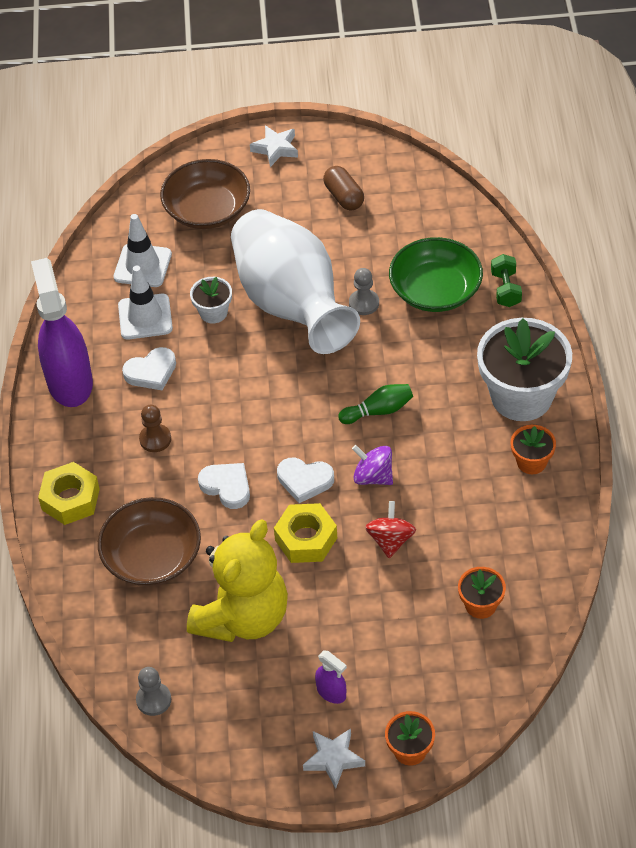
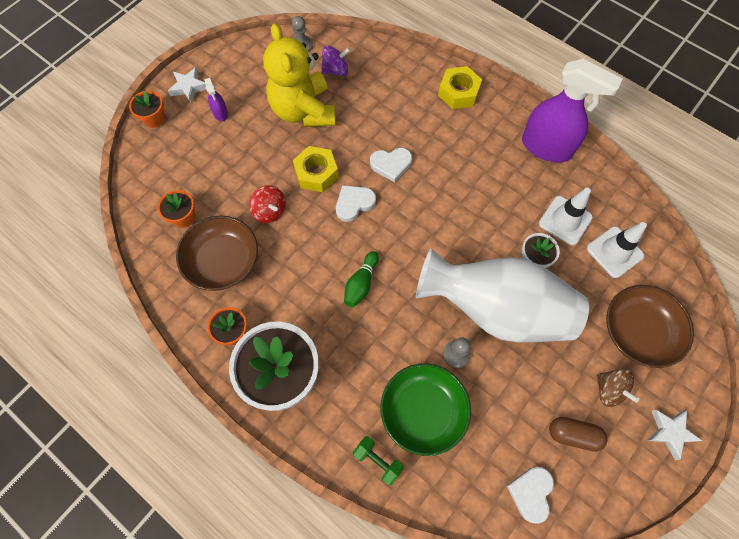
camera: 130 degrees right, 15 degrees up
brown bowl [98,497,201,586] -> brown bowl moved to [176,216,258,291]
white heart [122,347,176,390] -> white heart moved to [507,467,554,524]
brown pawn [139,405,171,452] -> none
purple spray bottle [315,650,347,704] -> purple spray bottle turned 105 degrees counterclockwise [204,78,228,121]
purple spinning top [352,445,393,485] -> purple spinning top moved to [321,46,351,76]
none -> brown spinning top [597,368,639,407]

